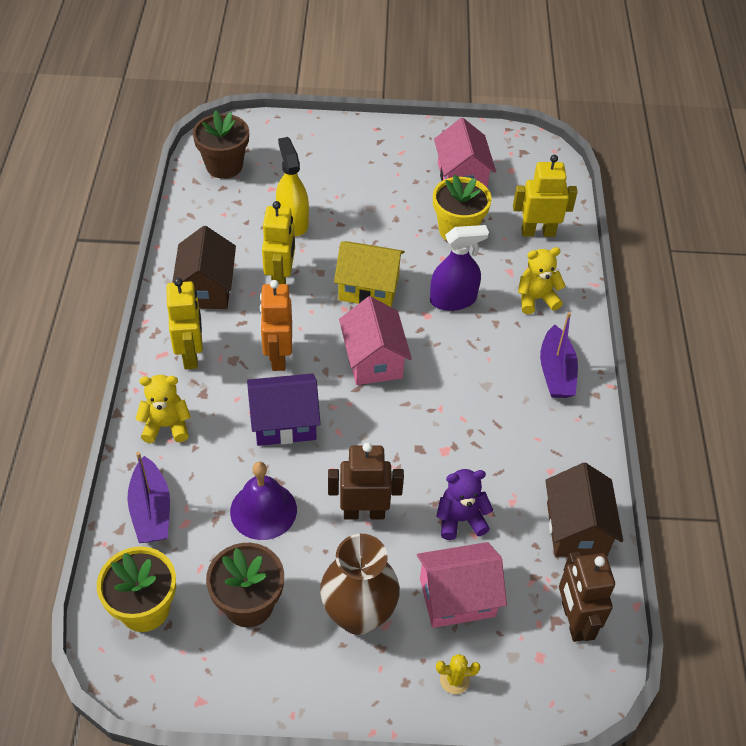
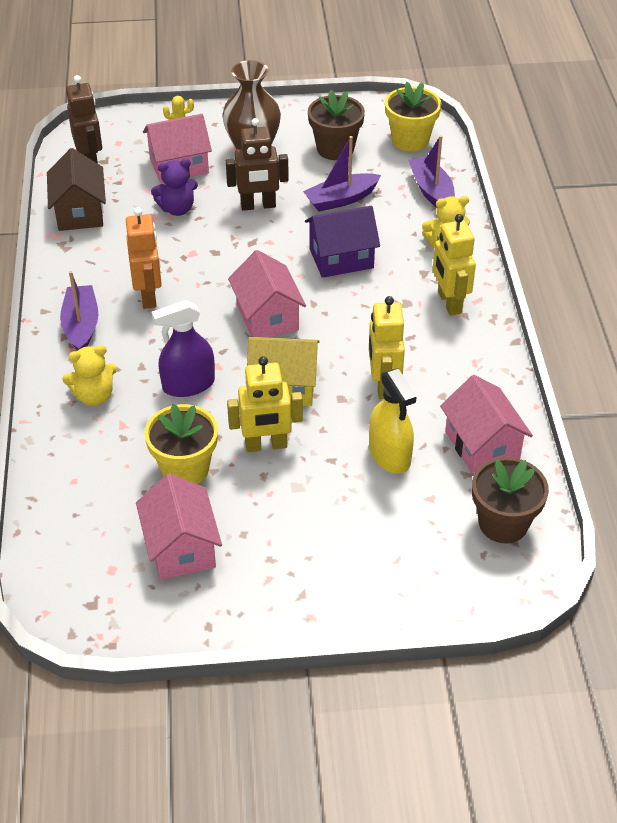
camera: 175 degrees right, 5 degrees down
brown house [172,226,236,309] -> none
purple bell [230,462,297,540] -> purple boat [303,136,381,212]
orange robot [260,280,292,371] -> orange robot moved to [126,207,162,309]
yellow robot [513,155,578,237] -> yellow robot moved to [227,356,303,452]
none -> pink house [440,375,533,475]

